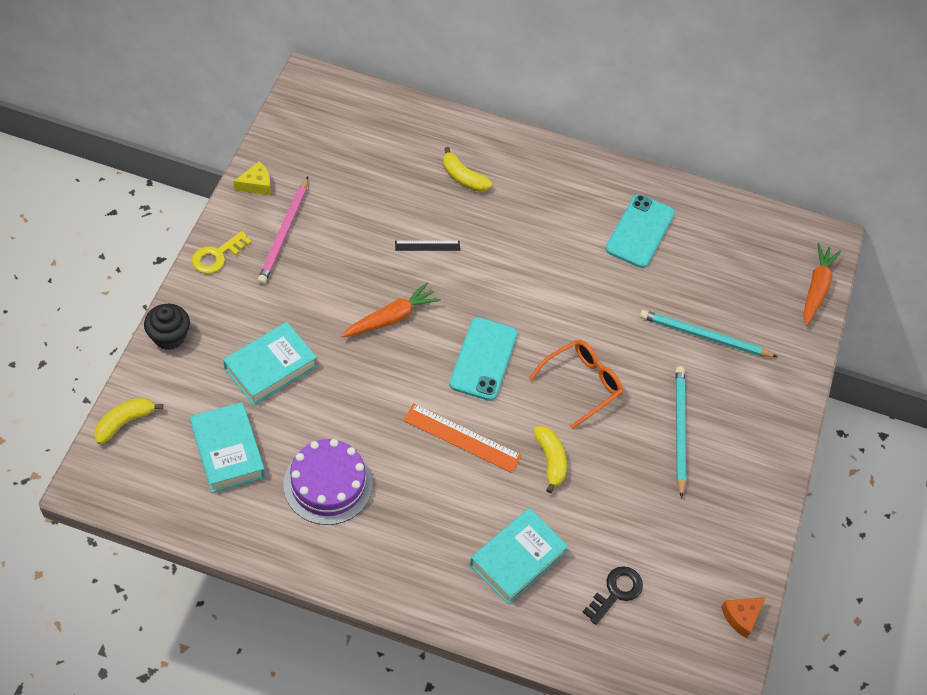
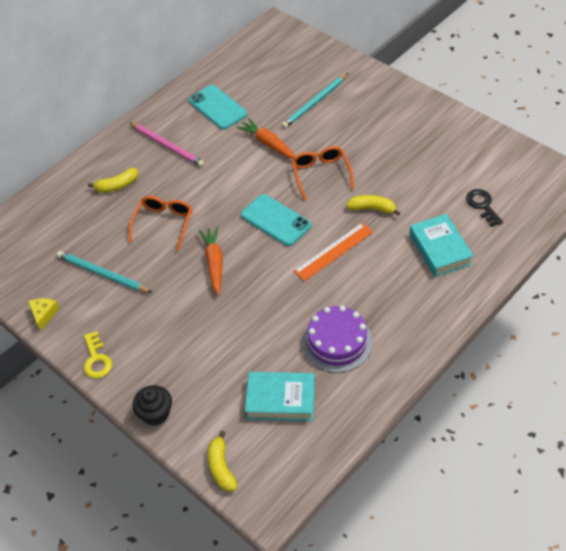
camera: 55 degrees left, 5 degrees down
turquoise book [223,322,317,405] -> none
pink pencil [257,177,308,284] -> pink pencil moved to [129,122,205,167]
black ruler [395,241,460,251] -> orange glasses [129,196,193,251]
turquoise pencil [675,366,686,498] -> turquoise pencil moved to [57,251,152,293]
orange cheese [721,597,766,638] -> none
orange carrot [803,243,841,326] -> orange carrot moved to [237,118,295,159]

